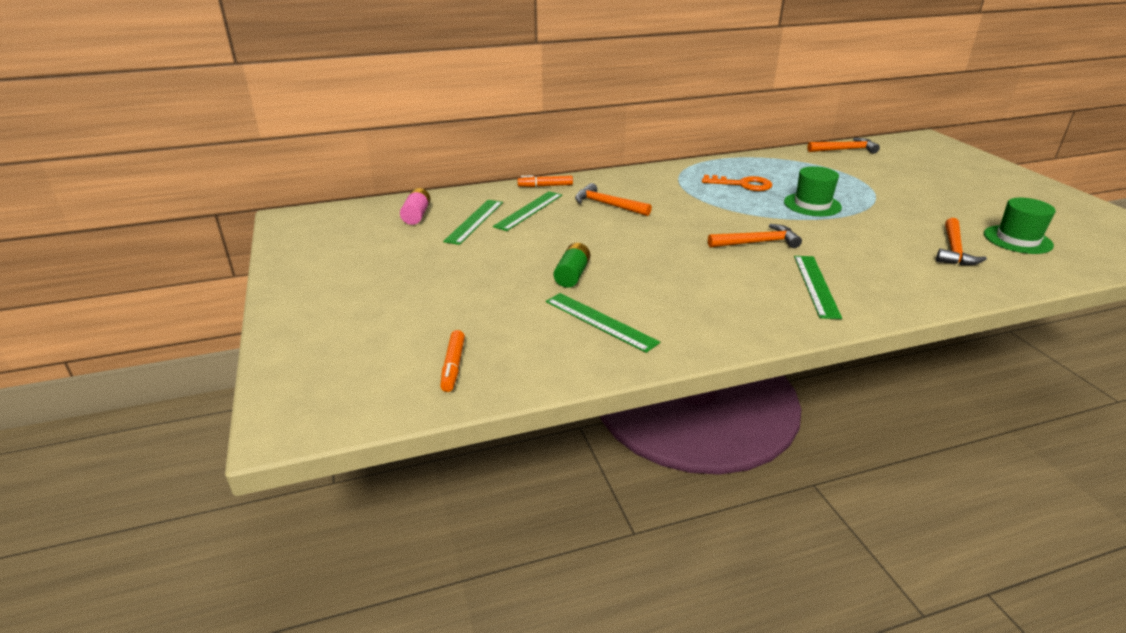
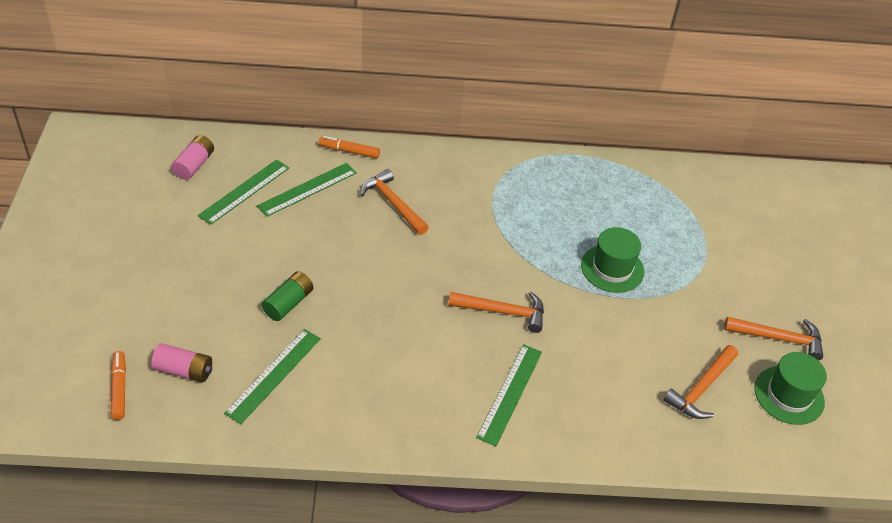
camera: 15 degrees right, 15 degrees up
orange marker [440,330,465,392] -> orange marker turned 150 degrees clockwise [111,351,126,420]
green ruler [546,293,660,353] -> green ruler turned 60 degrees clockwise [224,329,321,424]
orange key [702,175,772,191] -> none
orange hammer [807,138,880,154] -> orange hammer moved to [724,317,823,361]
none -> pink battery [151,343,212,383]

